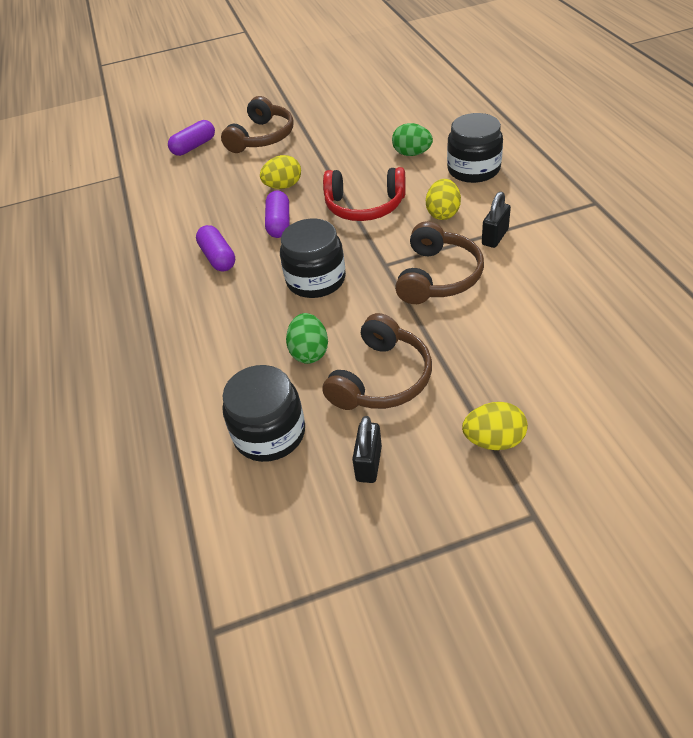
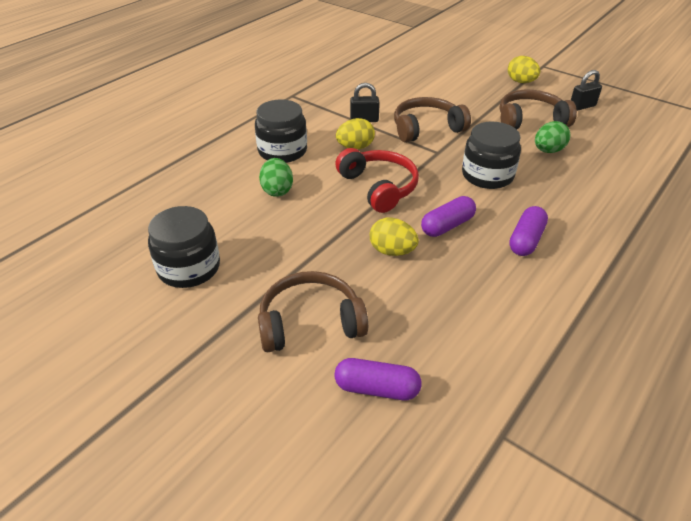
camera: 130 degrees left, 5 degrees down
black jar [222,365,305,462] -> black jar moved to [148,206,220,288]

